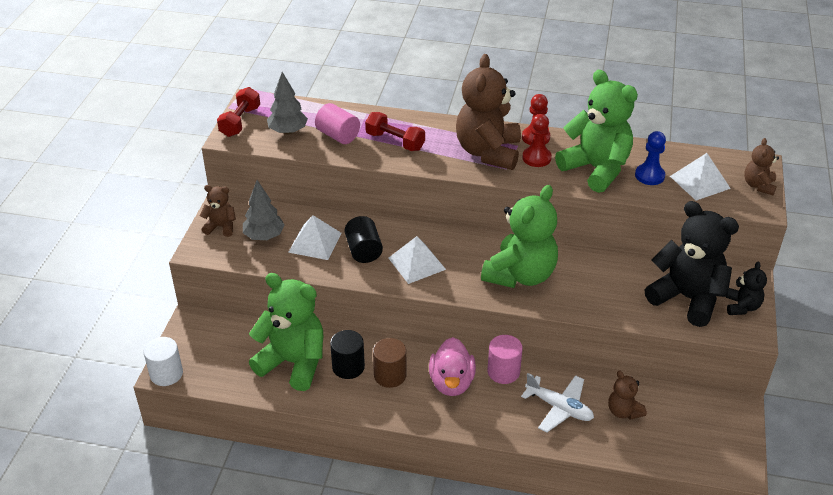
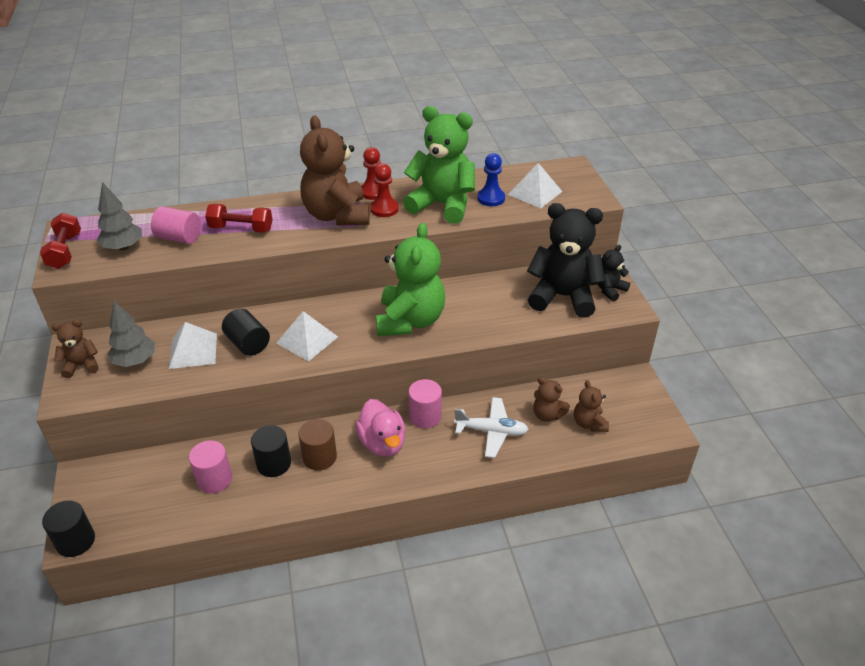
camera: 25 degrees left, 0 degrees up
white cylinder [143,337,183,386] -> black cylinder [42,500,95,557]
green teddy bear [249,273,323,391] -> pink cylinder [189,440,232,493]
black teddy bear [726,262,767,315] -> black teddy bear turned 120 degrees counterclockwise [598,245,630,302]
brown teddy bear [744,138,779,195] -> brown teddy bear moved to [574,380,609,432]

